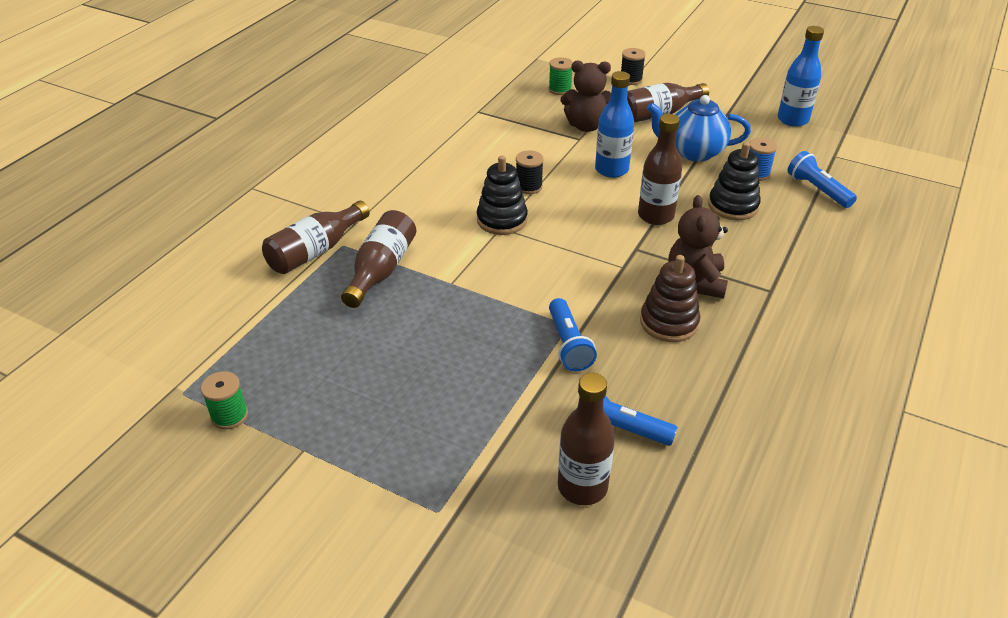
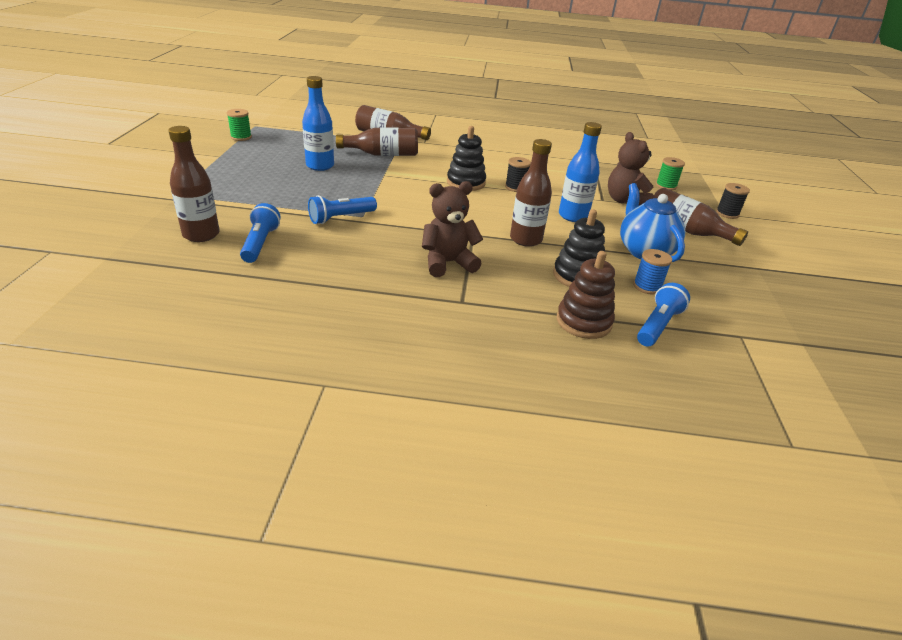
camera: 65 degrees right, 5 degrees down
brown stacking toy [640,255,700,342] -> brown stacking toy moved to [557,251,615,339]
blue bottle [778,26,824,127] -> blue bottle moved to [302,76,334,171]

